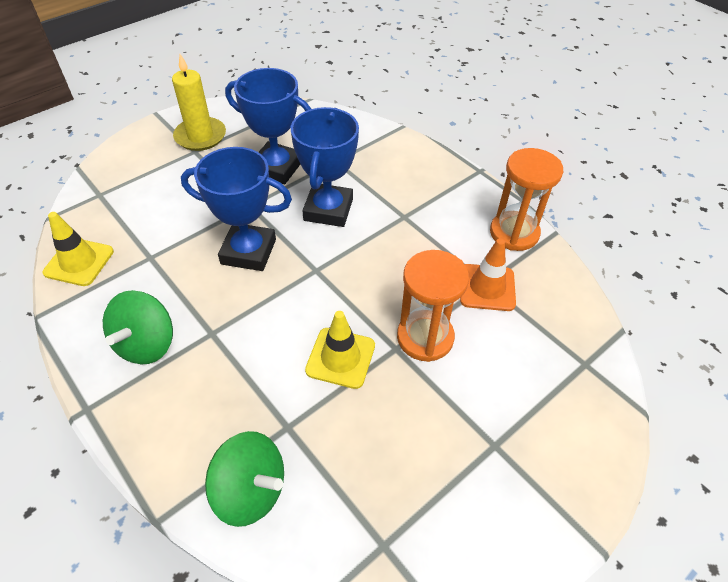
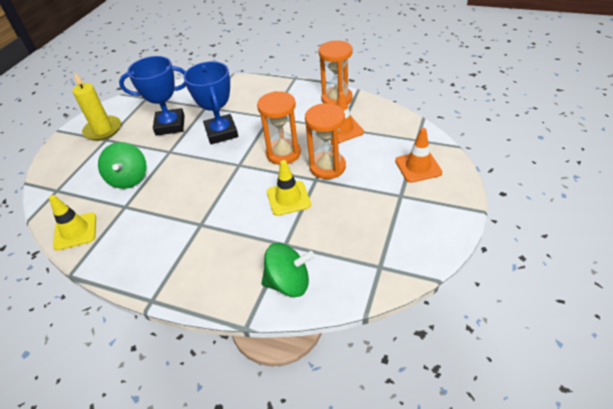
camera: 25 degrees left, 5 degrees down
green spinning top [103,290,173,364] -> green spinning top moved to [98,142,147,189]
blue trophy [181,147,292,271] -> none
none -> orange hourglass [257,91,301,165]
none -> orange traffic cone [395,128,442,183]

